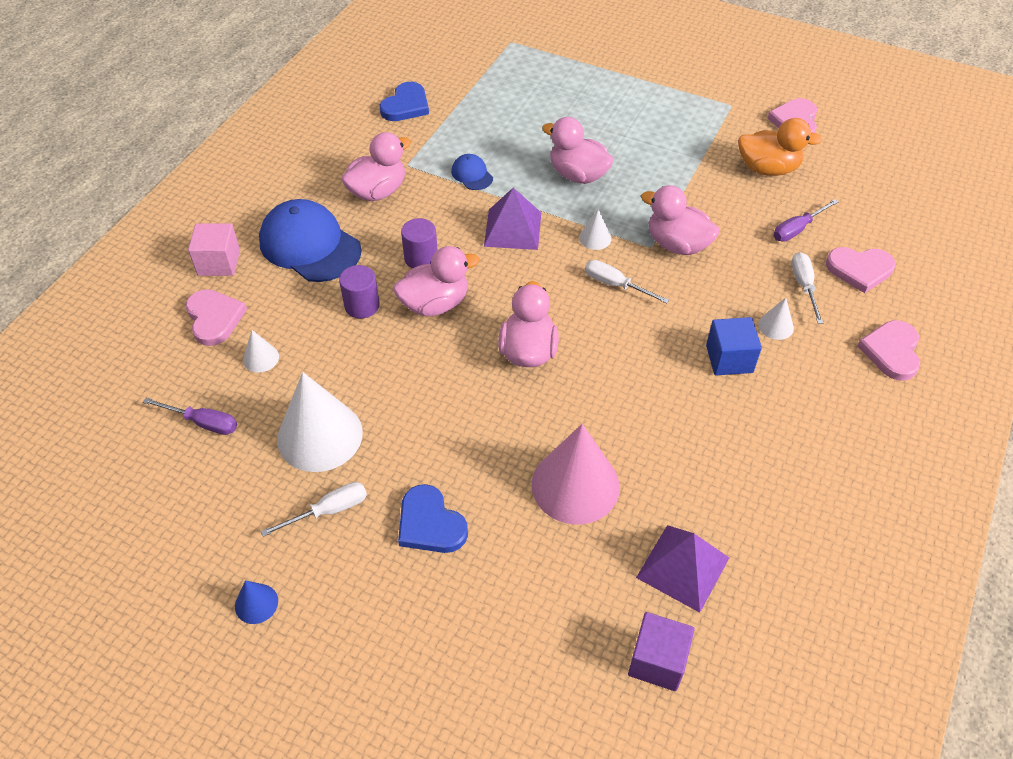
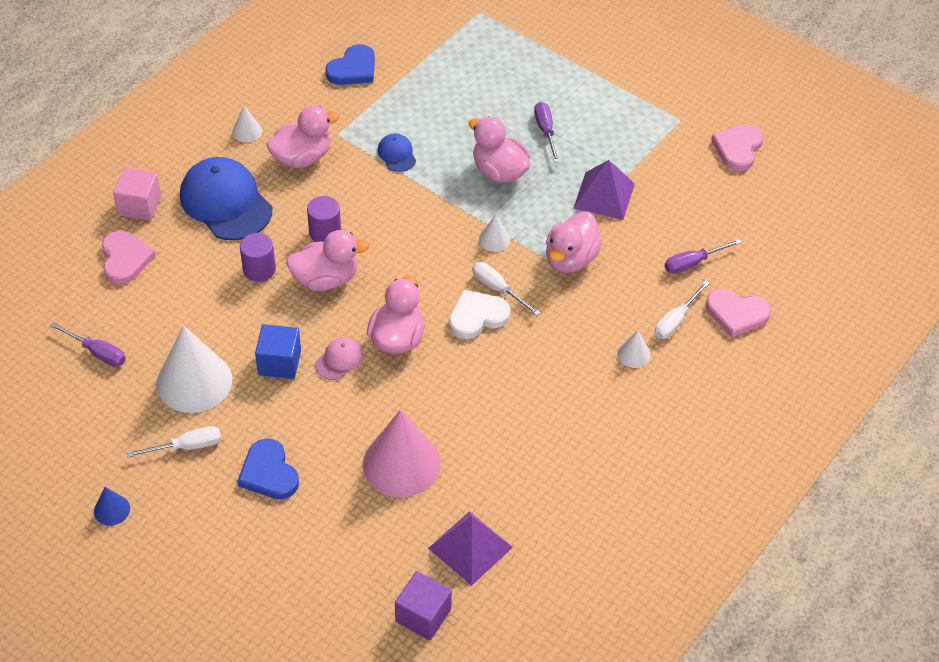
camera: 10 degrees right, 0 degrees up
white cone [243,330,279,372] -> white cone moved to [232,106,262,143]
purple pyramid [484,188,541,250] -> purple pyramid moved to [574,160,635,220]
pink duck [641,185,720,255] -> pink duck turned 105 degrees counterclockwise [546,211,602,273]
blue cube [706,317,762,375] -> blue cube moved to [255,324,301,379]
orange duck [738,118,822,176] -> none
white screwdriver [791,252,823,324] -> white screwdriver turned 150 degrees counterclockwise [655,281,710,339]
pink heart [858,320,920,381] -> none
none -> pink cap [315,337,363,380]
none -> white heart [449,290,511,339]
none -> purple screwdriver [534,102,559,163]

